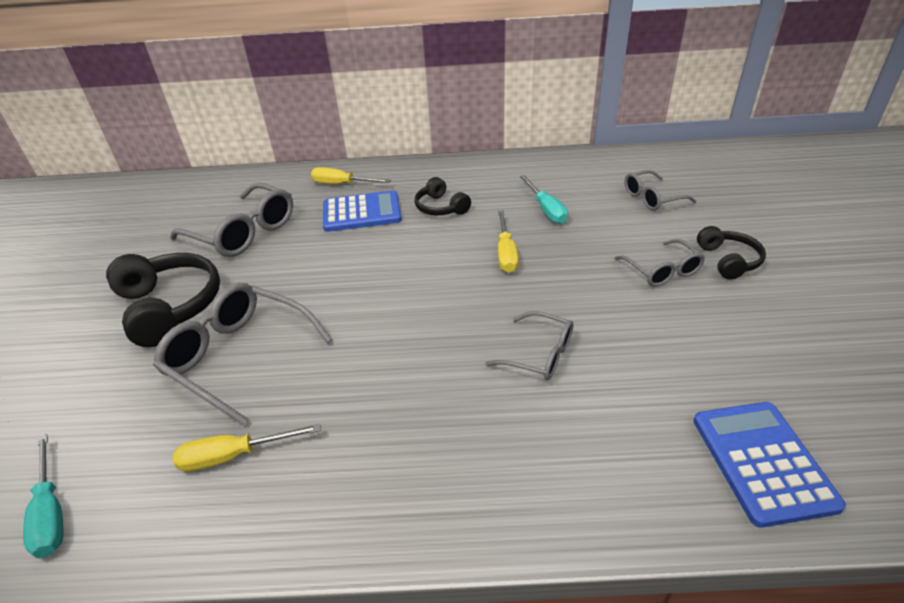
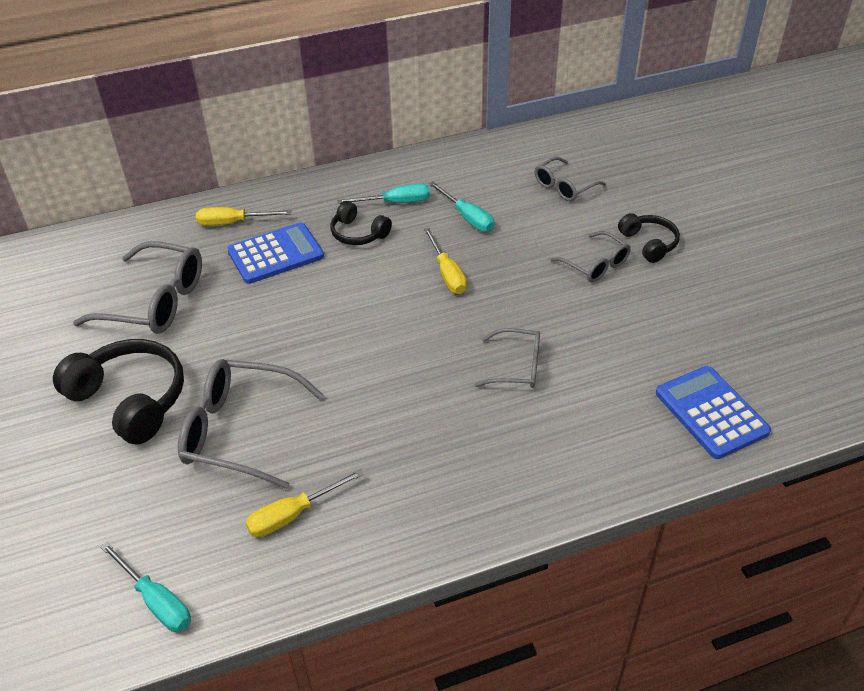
camera: 20 degrees left, 5 degrees up
none -> turquoise screwdriver [337,184,430,204]

